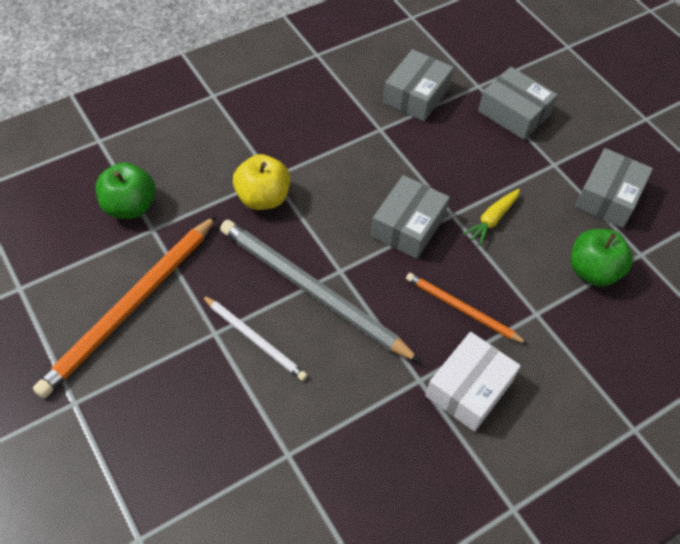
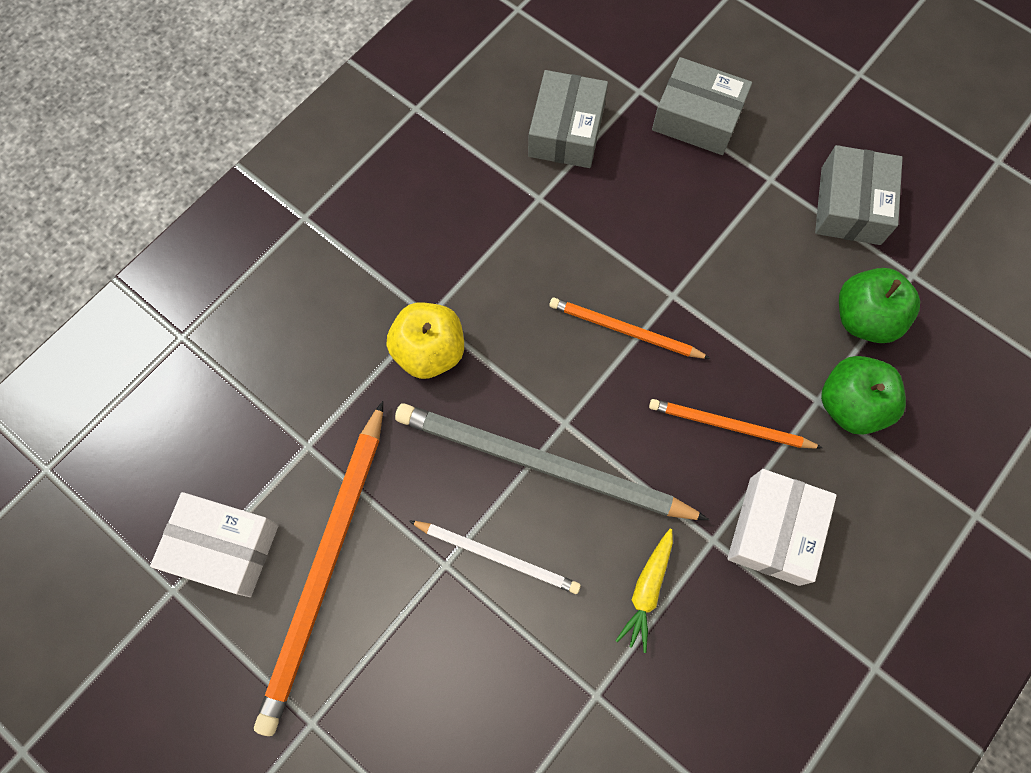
camera: 15 degrees left, 15 degrees up
green apple [96,162,155,219] -> green apple moved to [821,356,906,435]
grey box [371,175,450,259] -> orange pencil [549,298,711,359]
yellow carrot [463,189,520,246] -> yellow carrot moved to [616,529,673,653]
none -> white box [150,492,278,597]

